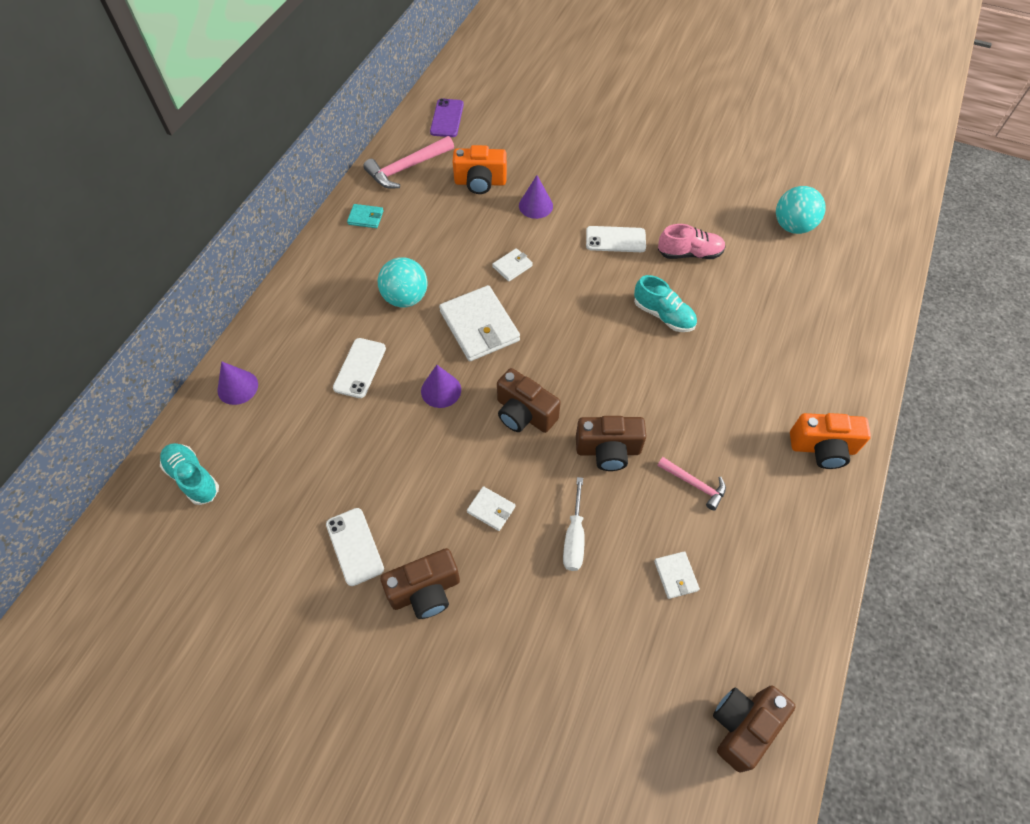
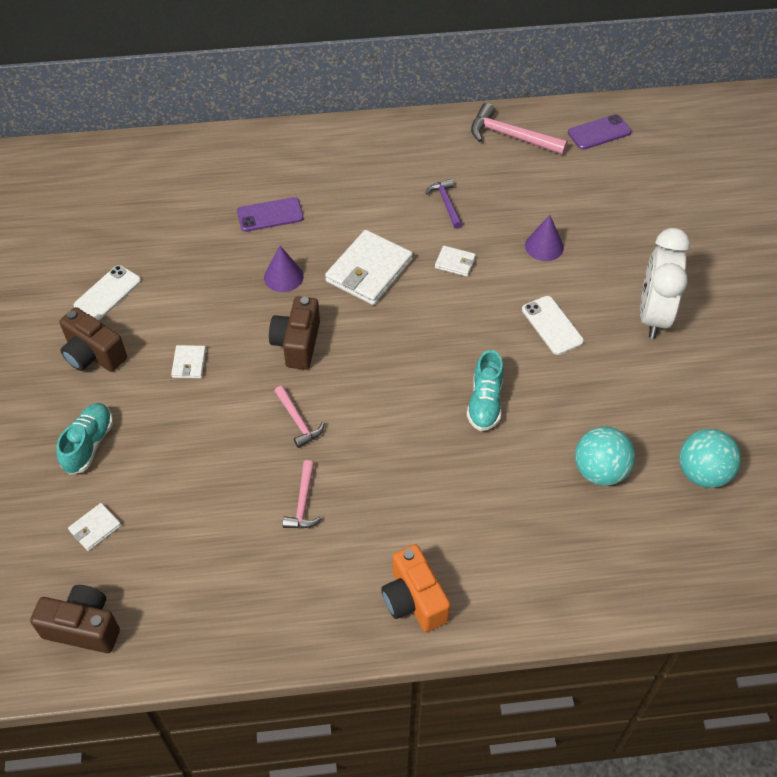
camera: 60 degrees right, 5 degrees down
turquoise shoe [160,443,219,505] -> turquoise shoe moved to [56,403,113,475]
purple cone [217,361,258,405] -> none
white phone [333,338,386,398] -> purple phone [237,197,304,232]
turquoise wallet [347,204,384,228] -> none
turquoise ball [378,257,428,307] -> turquoise ball moved to [575,427,635,486]
orange camera [452,145,507,194] -> none
white screwdriver [563,477,585,571] -> none
brown camera [576,416,646,471] -> pink hammer [274,386,324,448]
white wallet [654,551,700,599] -> white wallet moved to [68,503,121,551]
pink shoe [658,224,726,259] -> none
none -> purple hammer [426,179,463,229]
none -> white clock [640,228,690,338]

